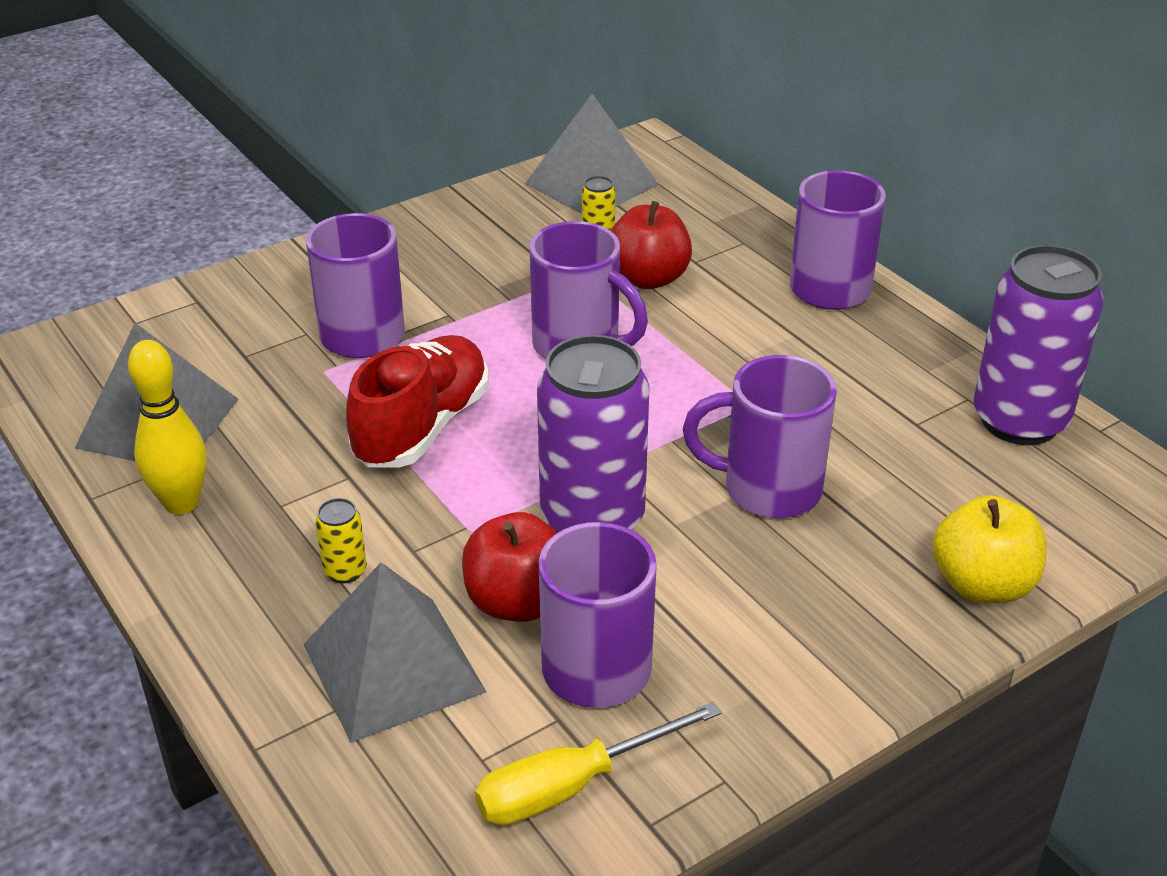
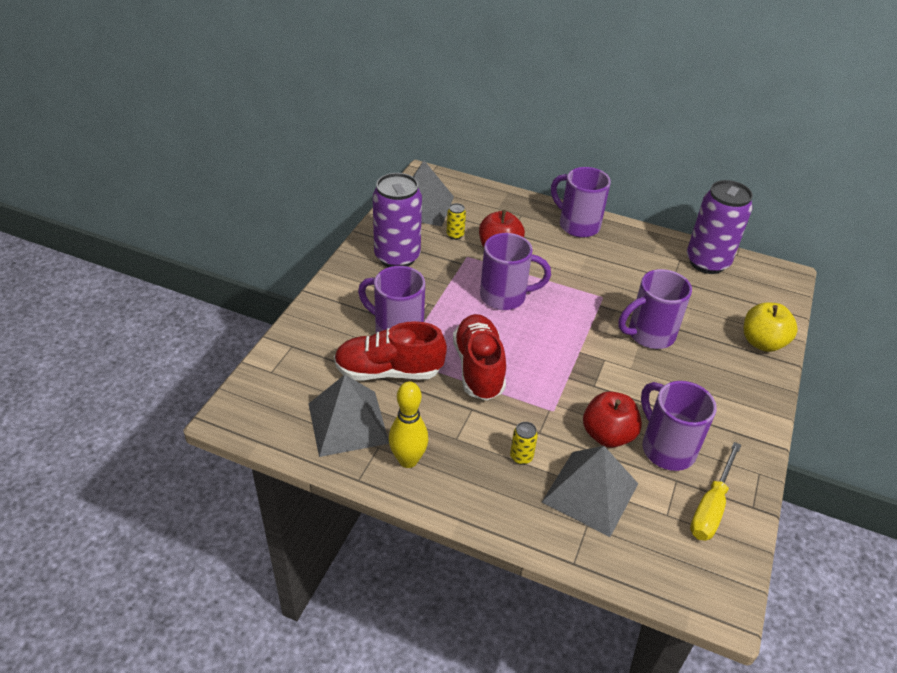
camera: 35 degrees left, 5 degrees up
purple can [537,335,650,533] -> purple can moved to [373,173,422,267]
none -> red shoe [334,321,447,381]

